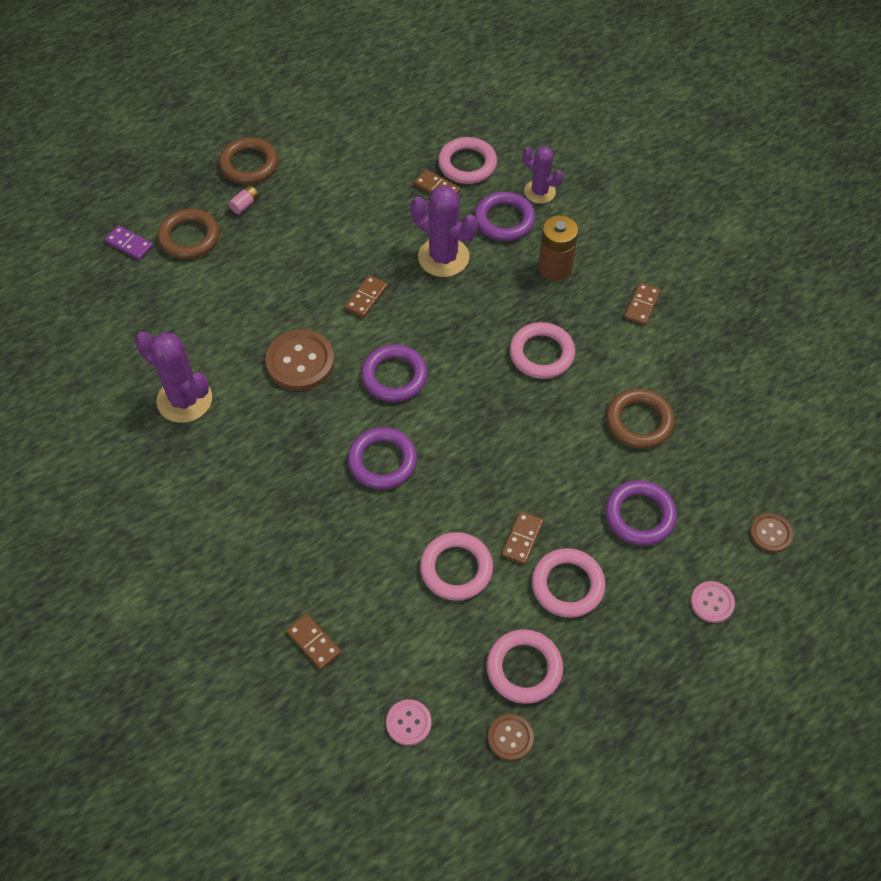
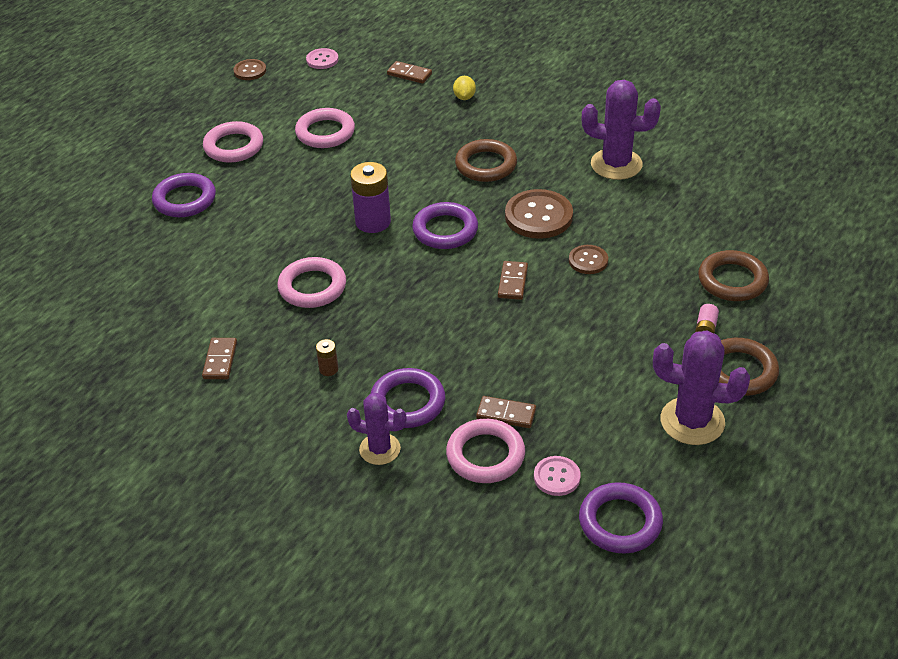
camera: 160 degrees right, 15 degrees down
purple domino [105,225,153,260] -> none
purple ring [348,427,417,490] -> purple ring moved to [579,482,663,554]
purple cactus [411,185,478,277] -> purple cactus moved to [653,330,750,445]
pink ring [486,629,563,704] -> none
brown domino [501,511,544,565] -> none
brown battery [538,215,578,281] -> brown battery [316,339,338,376], size x0.48
brown ring [606,388,674,449] -> brown ring moved to [455,139,517,182]
pink button [691,581,735,623] -> pink button moved to [534,456,581,496]
brown button [750,513,793,553] -> brown button moved to [569,245,608,274]
none -> purple battery [350,162,391,233]
none -> yellow lemon [453,76,476,100]

